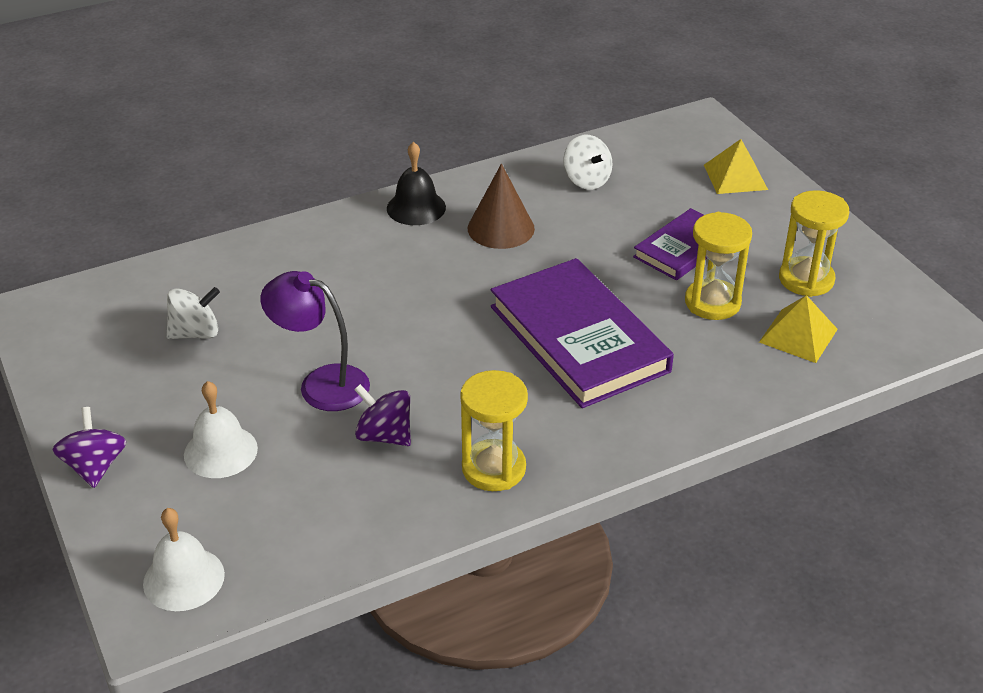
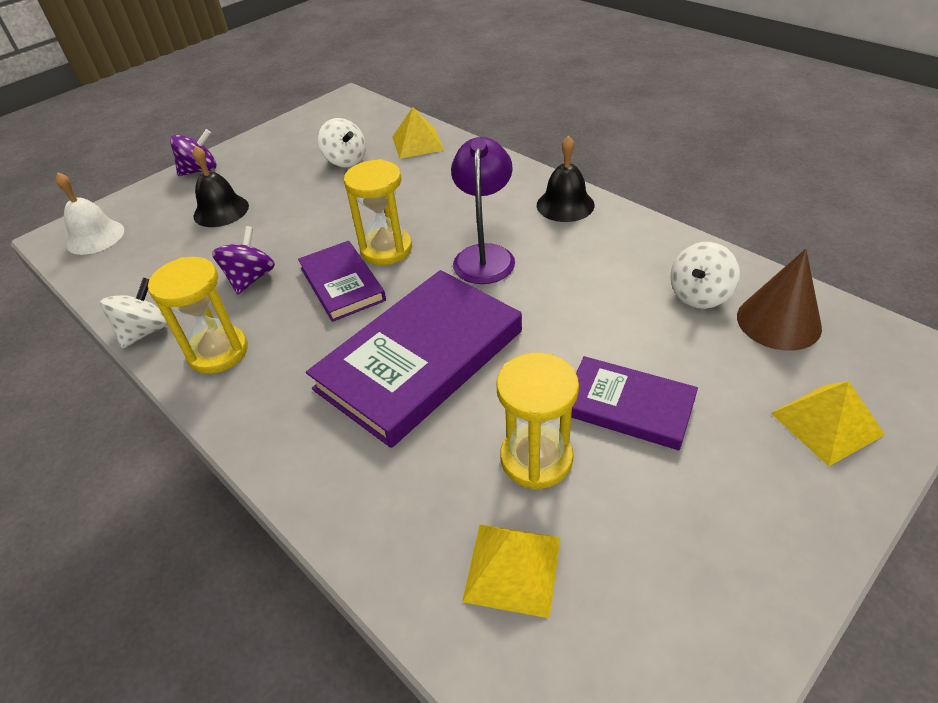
camera: 75 degrees right, 5 degrees up
white bell [184,381,258,478] -> black bell [193,146,249,227]
purple lamp [260,271,370,411] -> purple lamp moved to [451,137,515,284]
brown cone [468,164,535,249] -> brown cone moved to [737,249,822,351]
yellow hourglass [779,190,849,297] -> yellow hourglass moved to [344,159,412,265]
none -> white spinning top [100,278,168,349]
none -> purple book [298,241,386,322]
none -> yellow pyramid [392,107,444,159]

